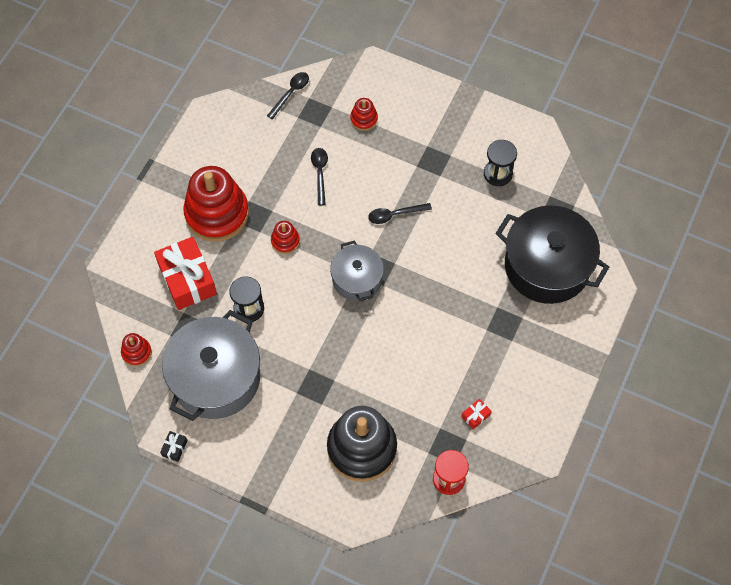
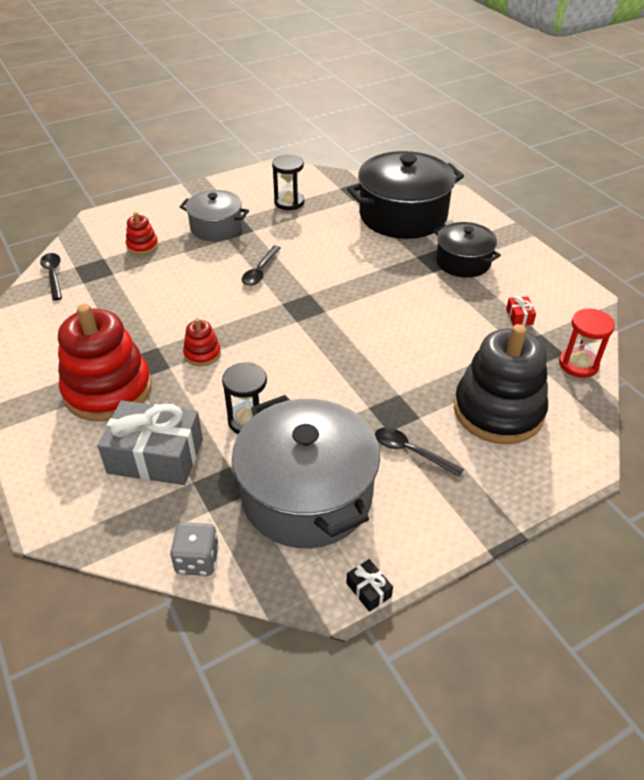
camera: 55 degrees left, 20 degrees down
red stacking toy [121,333,152,366] -> grey dice [170,522,219,576]
red gift [154,237,217,310] -> grey gift [97,401,203,485]
black spoon [311,148,328,205] -> black spoon moved to [375,427,464,477]
grey pot [330,240,384,301] -> grey pot moved to [180,190,249,241]
none -> black pot [434,222,501,278]

